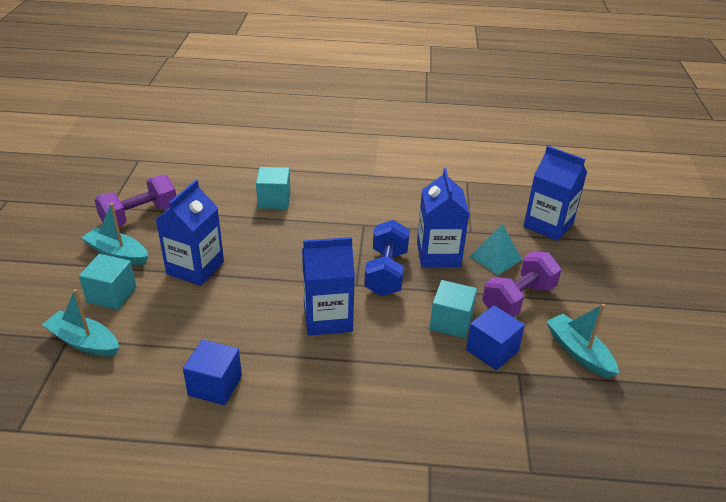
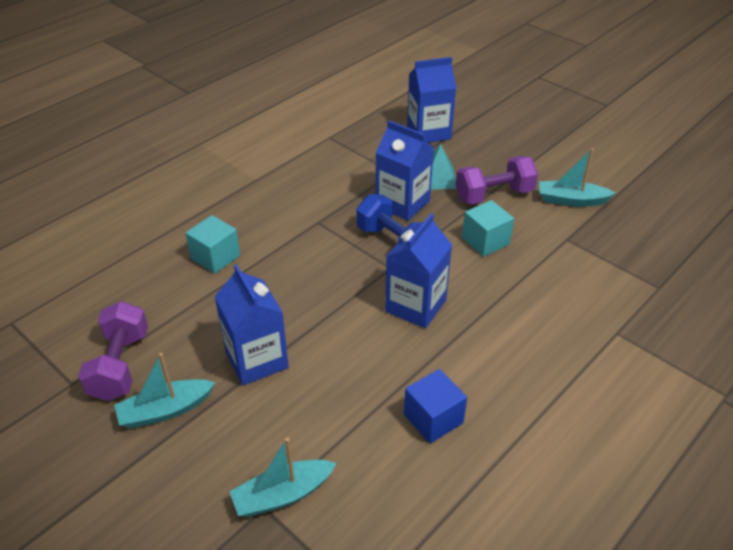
camera: 50 degrees left, 5 degrees up
turquoise cube [79,254,136,310] -> none
blue cube [466,305,525,370] -> none
purple dumbbell [482,252,562,317] -> purple dumbbell turned 75 degrees clockwise [456,156,538,204]

